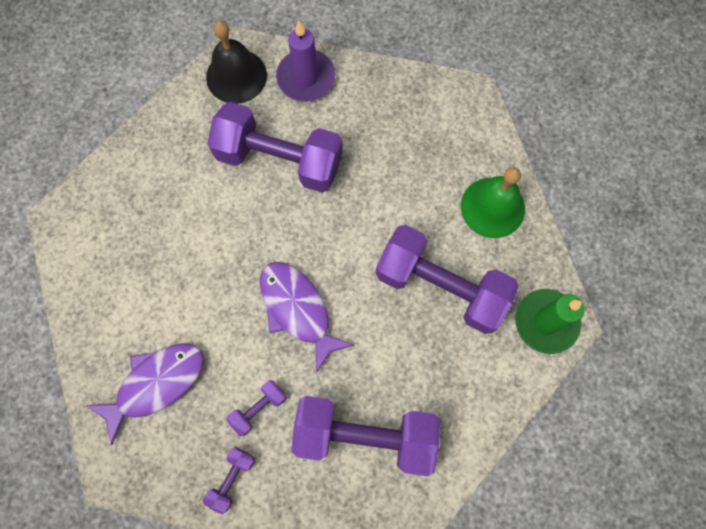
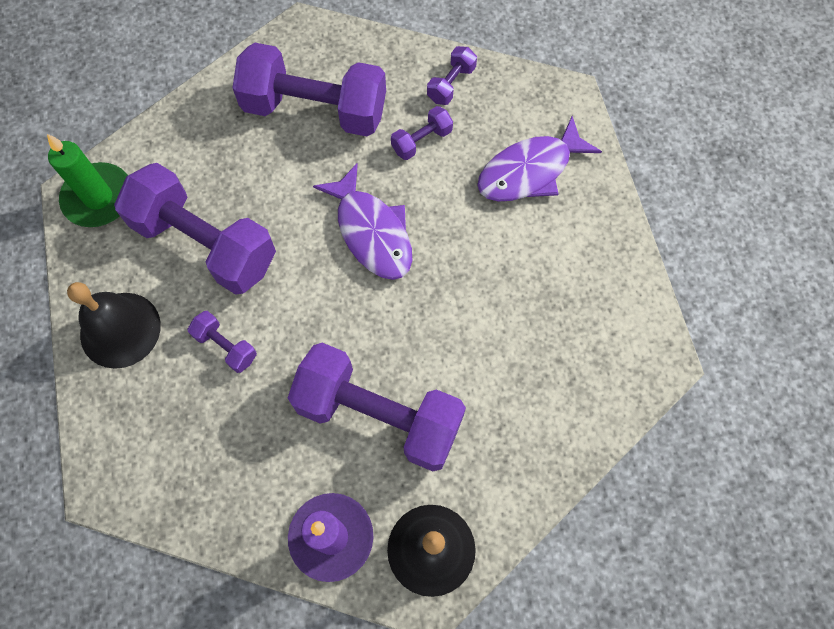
camera: 175 degrees left, 5 degrees down
green bell [461,167,525,238] -> black bell [67,282,161,369]
none -> purple dumbbell [188,311,257,373]

